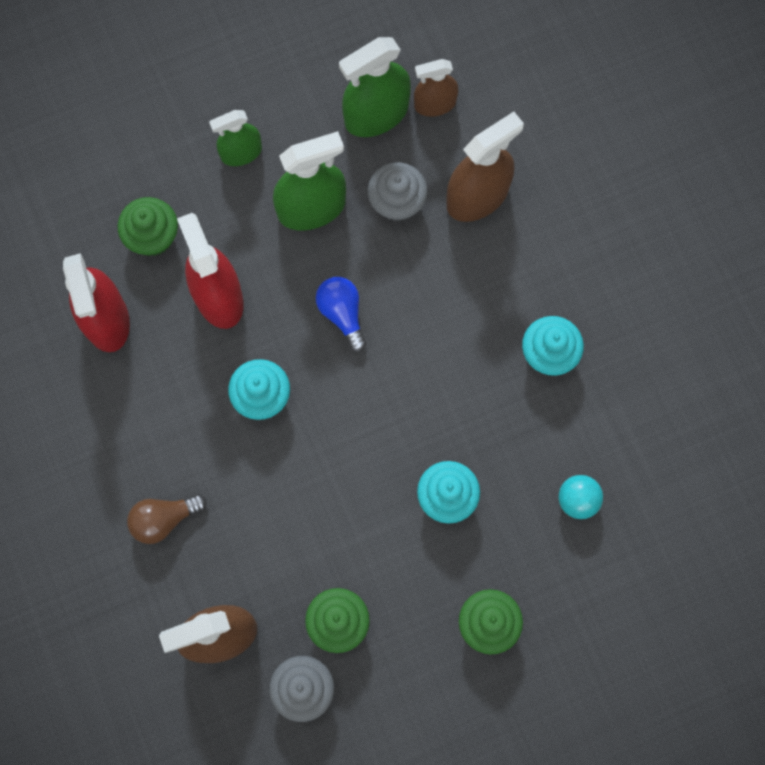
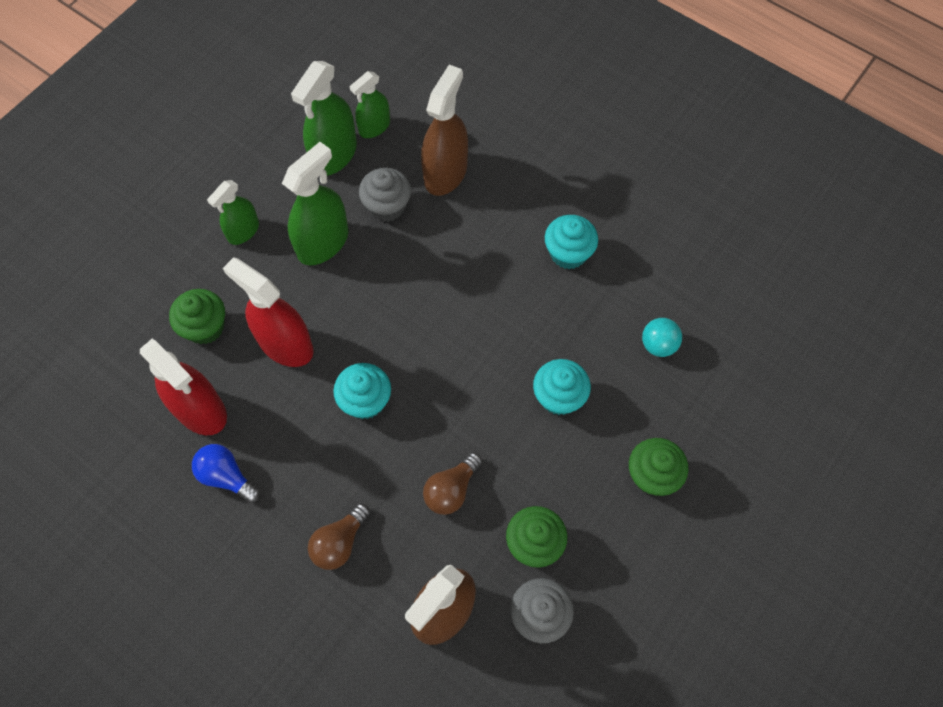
camera: 30 degrees left, 10 degrees down
blue light bulb [316,277,366,352] -> blue light bulb moved to [192,444,260,503]
brown spray bottle [414,59,458,117] -> green spray bottle [350,71,390,138]
none -> brown light bulb [423,452,482,515]

